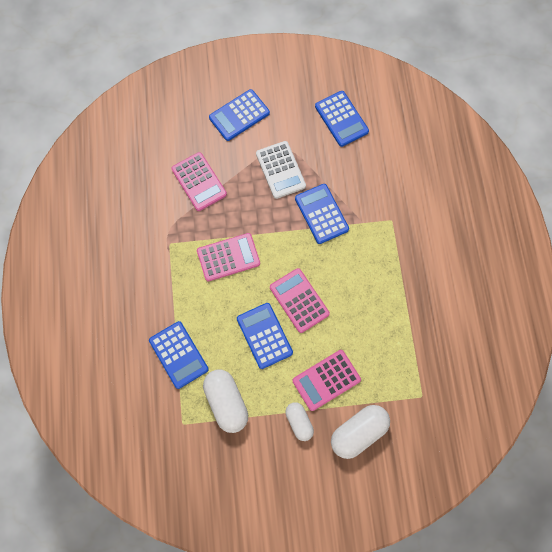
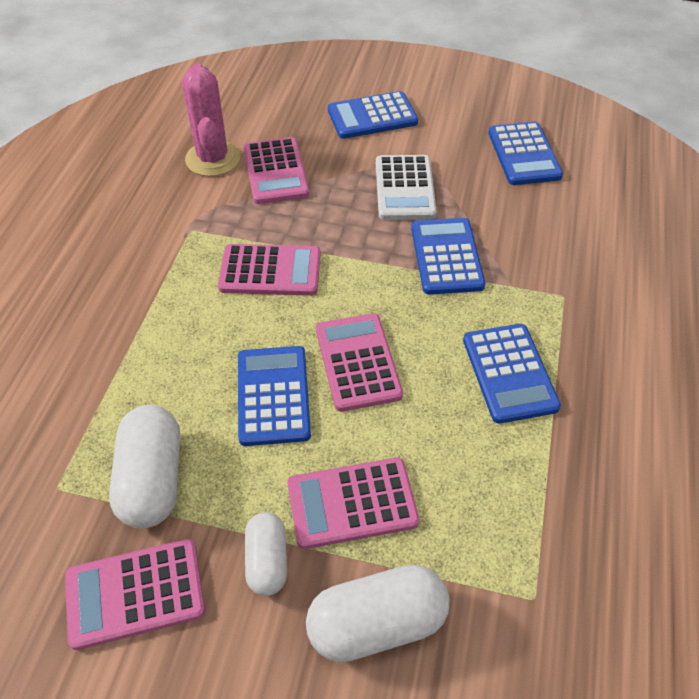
camera: 20 degrees right, 20 degrees down
blue calculator [149,321,209,389] -> blue calculator moved to [463,324,561,424]
none -> pink calculator [65,539,205,650]
none -> pink cactus [182,63,240,177]

